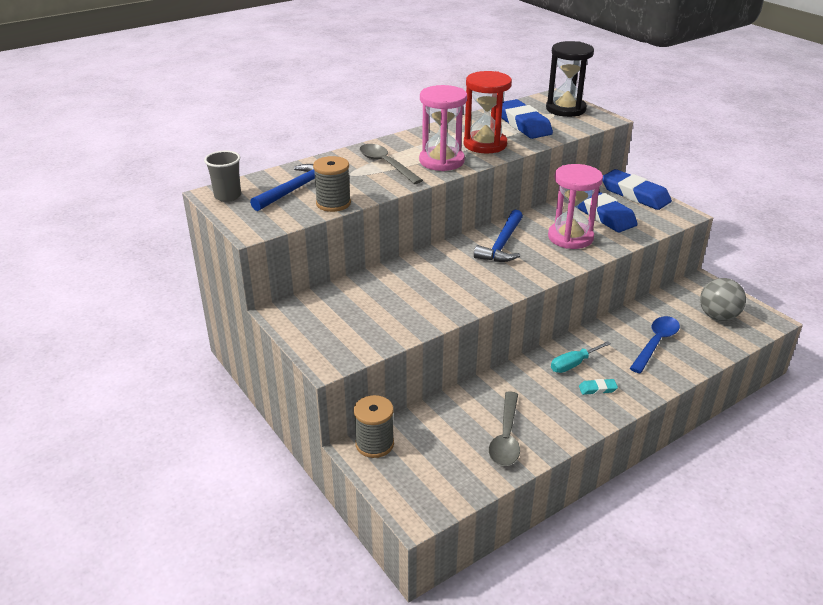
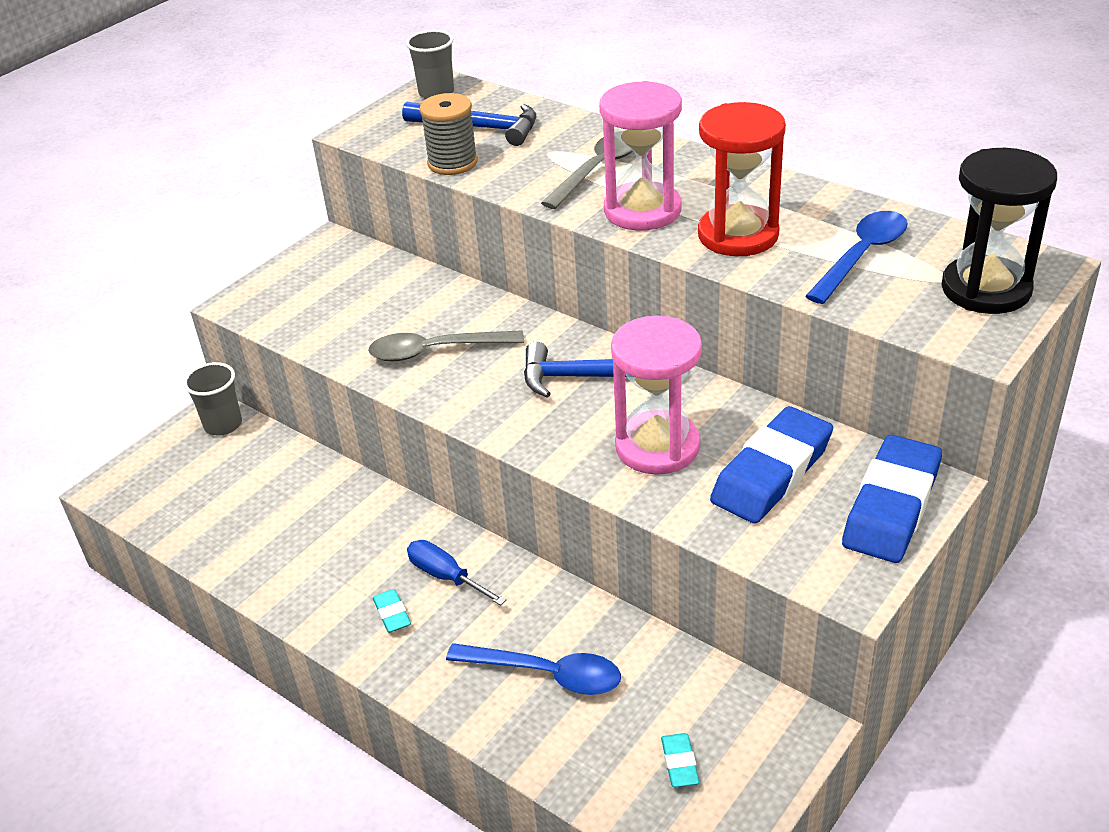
camera: 75 degrees right, 5 degrees up
grey spool [354,395,394,458] -> grey cup [183,362,242,435]
grey spoon [489,391,520,466] -> grey spoon moved to [368,330,524,362]
blue eraser [502,99,553,139] -> blue spoon [805,211,908,304]
turquoise screwdriver [551,341,611,373] -> blue screwdriver [407,540,506,605]
grey ball [700,278,746,321] -> turquoise eraser [661,733,699,787]

